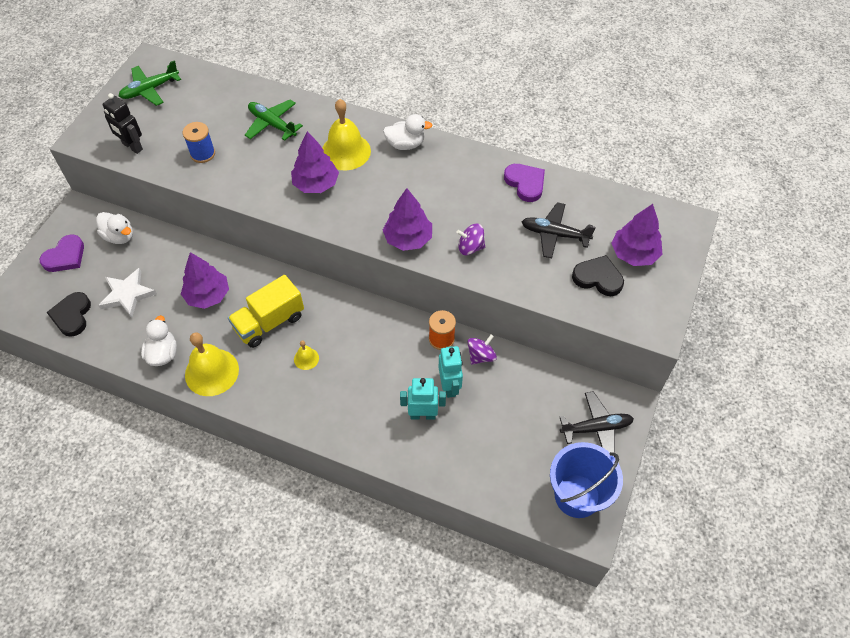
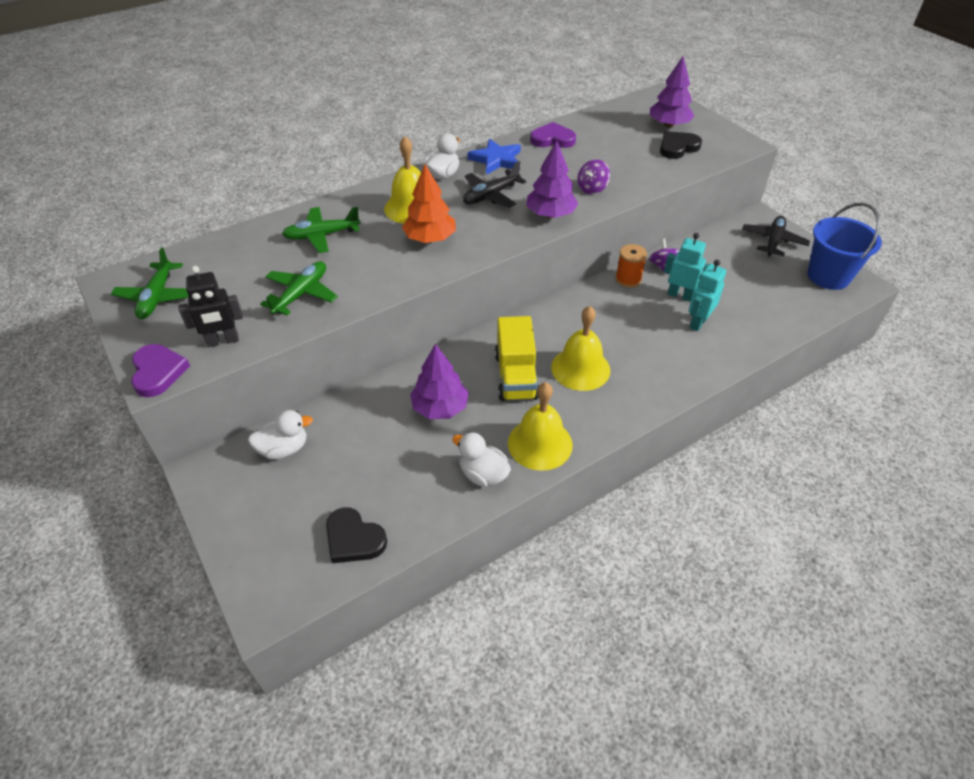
camera: 55 degrees left, 10 degrees down
purple heart [39,234,84,272] -> purple heart moved to [131,344,190,397]
white star [98,268,157,318] -> none
blue spool [183,122,215,163] -> green plane [260,261,338,316]
purple tree [291,131,339,193] -> orange tree [402,164,456,243]
yellow bell [294,340,319,370] -> yellow bell [551,306,611,391], size x2.10
black plane [522,202,596,258] -> black plane moved to [463,161,526,208]
none -> blue star [467,139,521,175]

